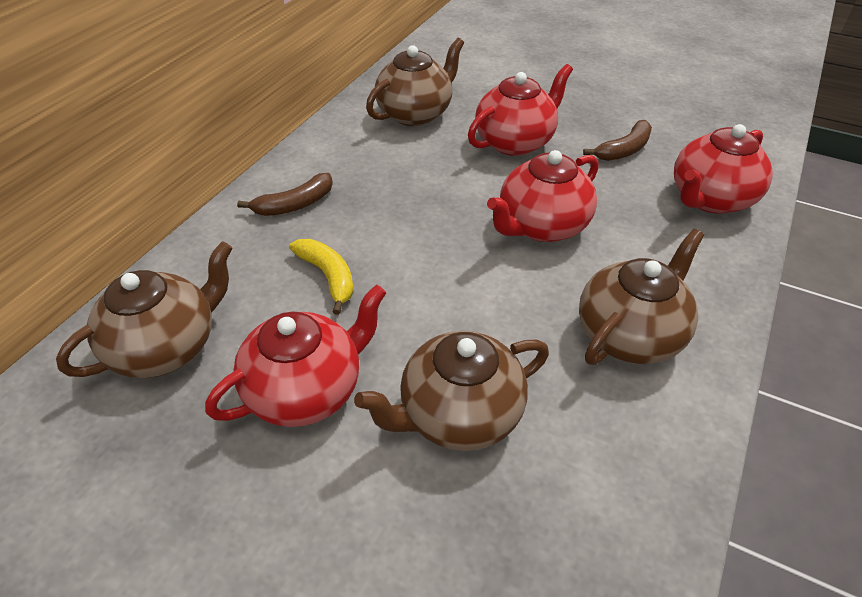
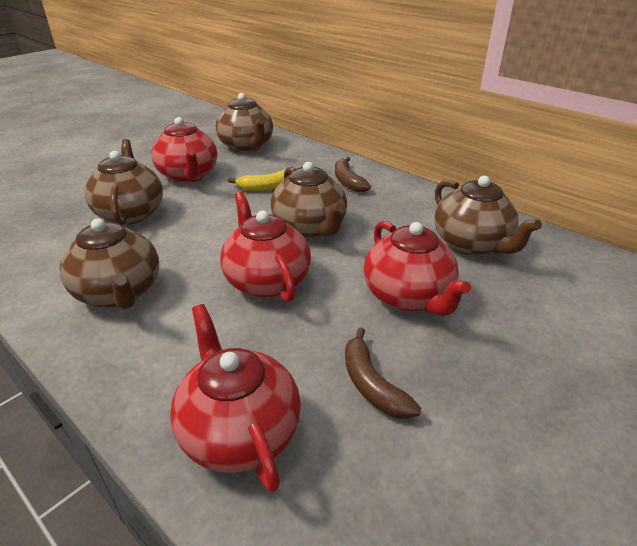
camera: 105 degrees right, 10 degrees down
none -> brown teapot [270,162,347,238]

